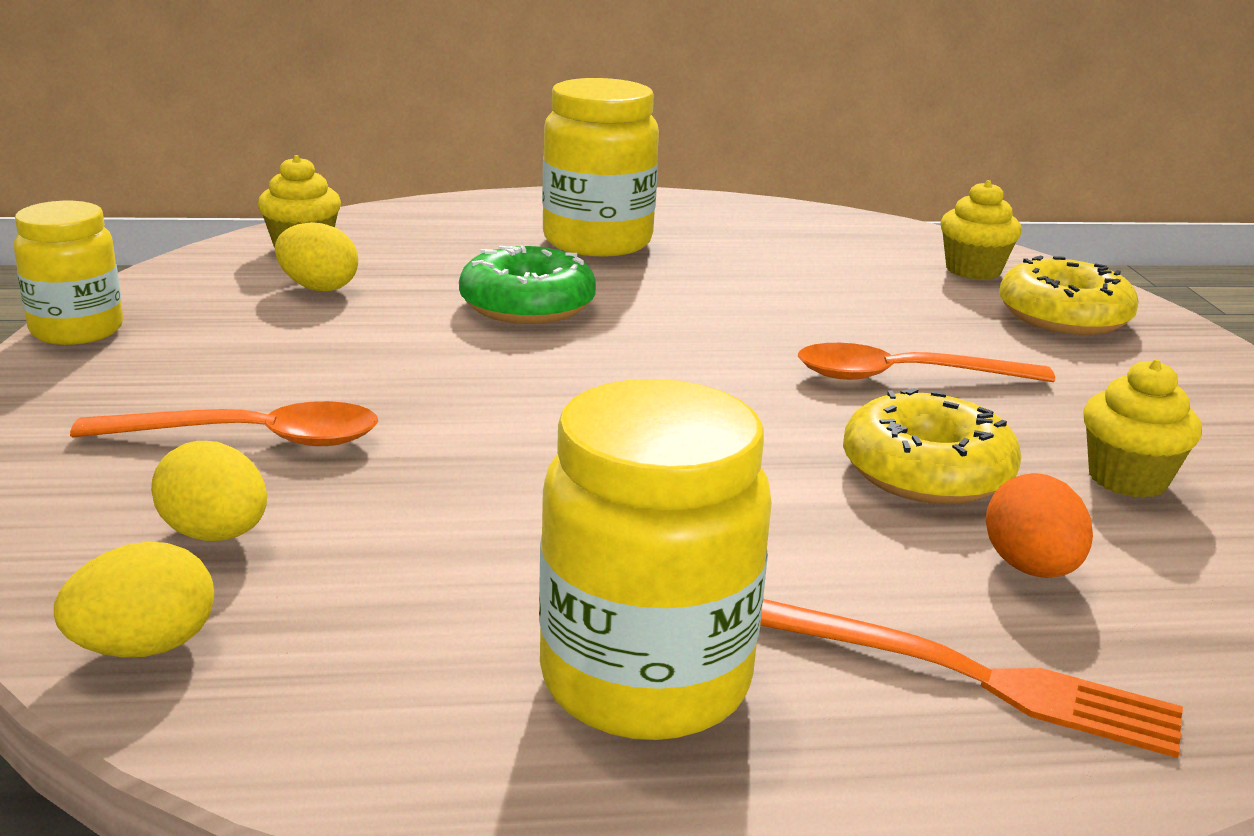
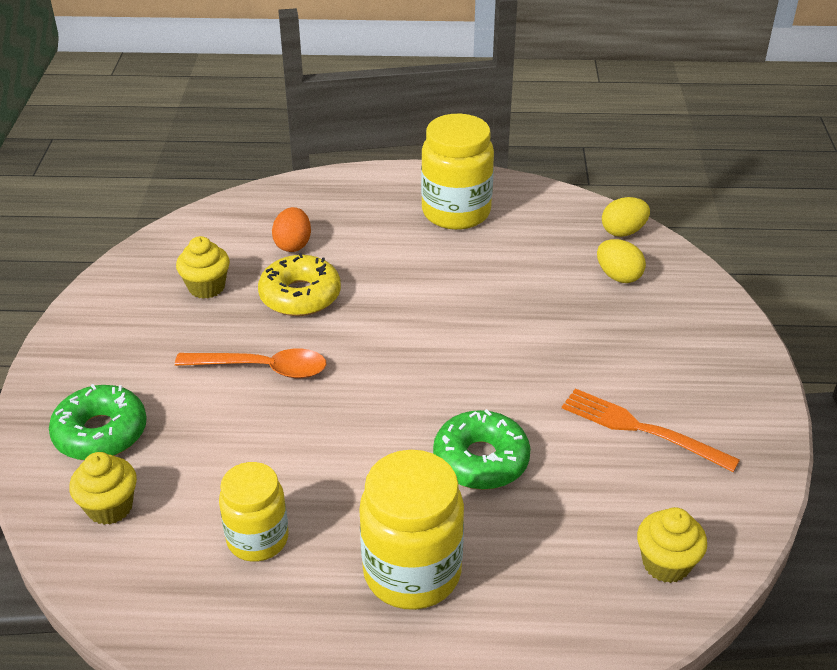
camera: 170 degrees left, 15 degrees up
yellow jar [14,201,123,345] -> yellow jar moved to [219,462,289,562]
orange spoon [70,401,378,446] -> none
yellow egg [275,222,358,292] -> none
orange fork [760,599,1183,758] -> orange fork moved to [562,388,740,472]
yellow donut [999,256,1139,335] -> green donut [49,384,147,460]

